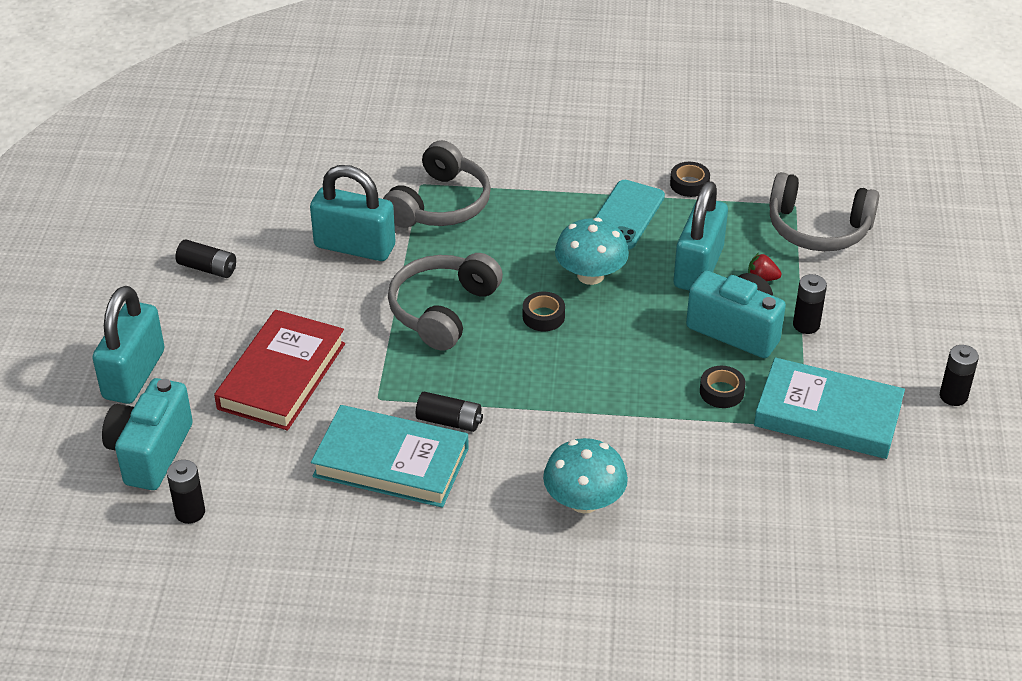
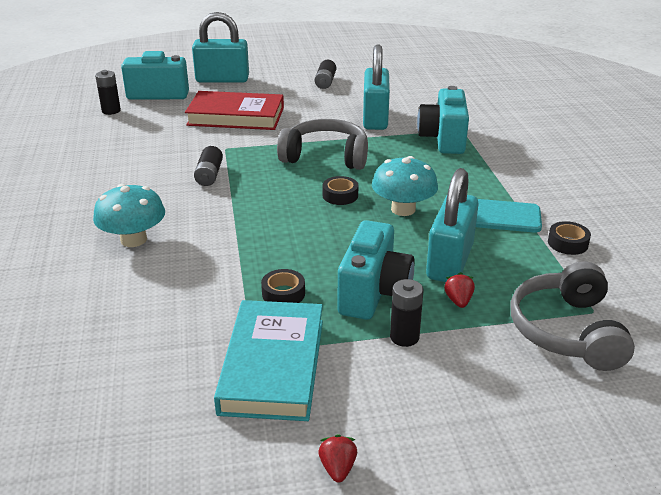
camera: 75 degrees right, 10 degrees down
turquoise book [311,405,469,508] -> none
grey headphones [383,140,491,228] -> turquoise camera [417,86,469,154]
turquoise padlock [674,181,728,291] -> turquoise padlock turned 75 degrees counterclockwise [426,168,479,282]
black battery [940,345,979,406] -> red strawberry [318,434,357,482]

